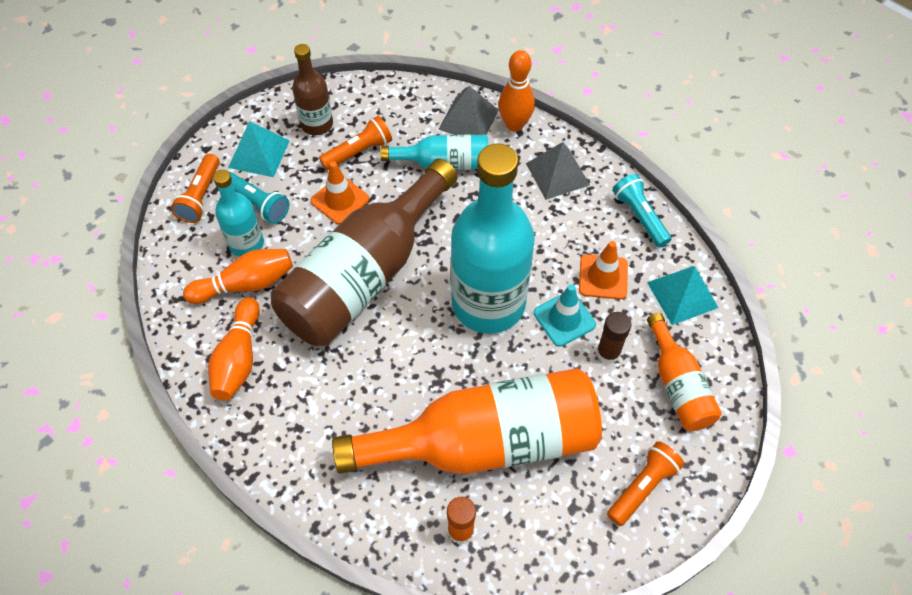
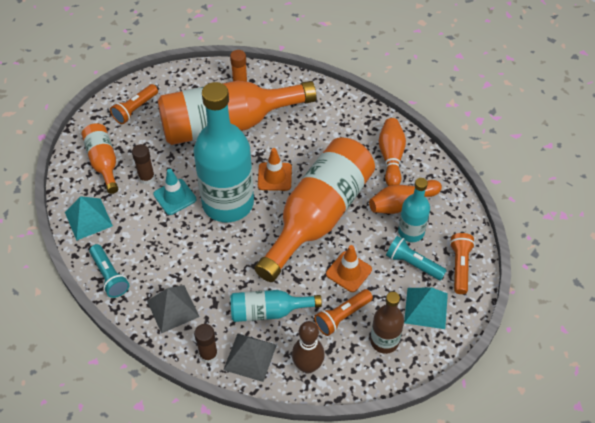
camera: 175 degrees right, 5 degrees down
brown bottle [271,159,458,346] -> orange bottle [254,137,375,282]
orange bowling pin [498,50,535,132] -> brown glue stick [194,324,218,363]
orange traffic cone [579,241,628,299] -> orange traffic cone moved to [258,148,292,191]
none -> brown bowling pin [292,321,325,374]

